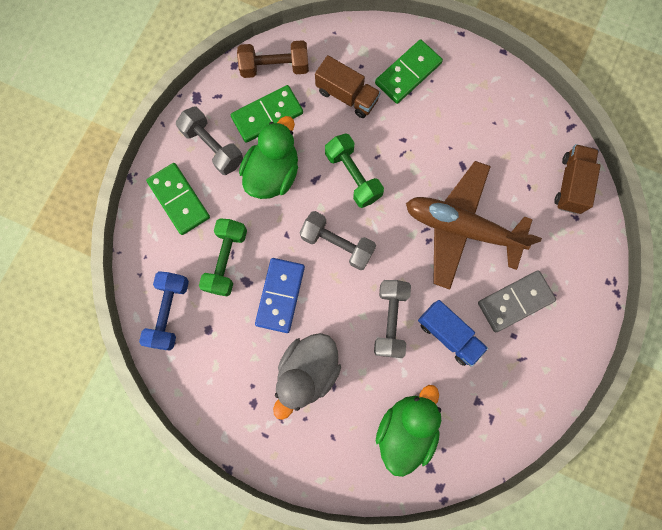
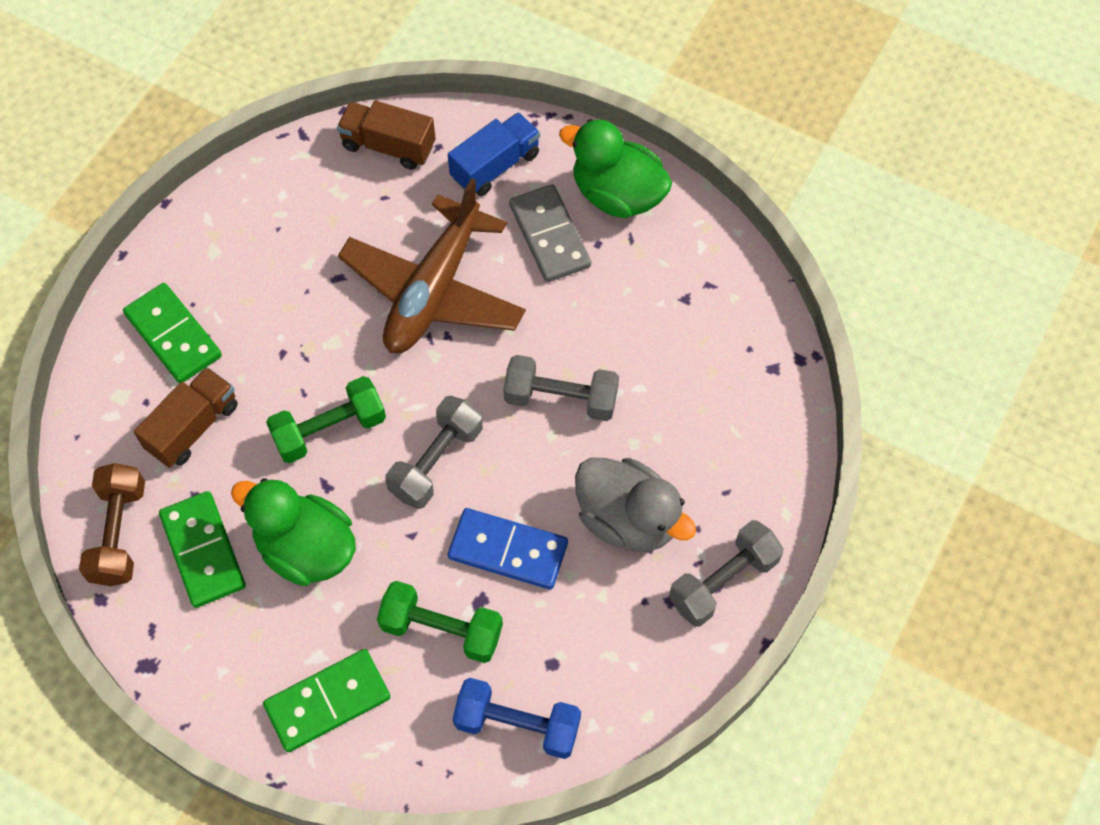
camera: 85 degrees left, 15 degrees down
grey dumbbell [176,106,243,175] -> grey dumbbell moved to [669,520,784,626]
green duck [376,385,441,477] -> green duck moved to [559,119,672,218]
blue truck [418,300,488,367] -> blue truck moved to [448,112,540,196]

